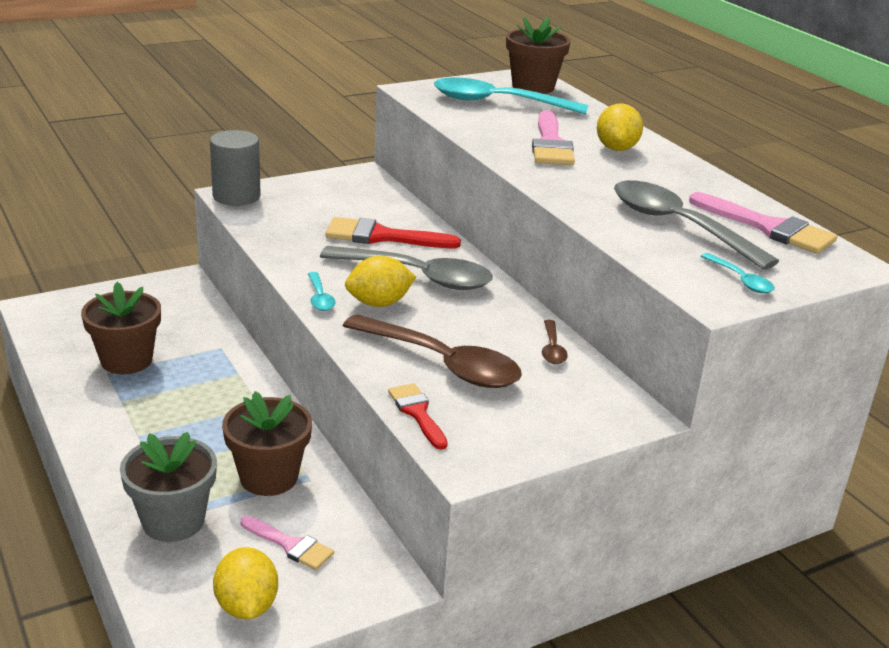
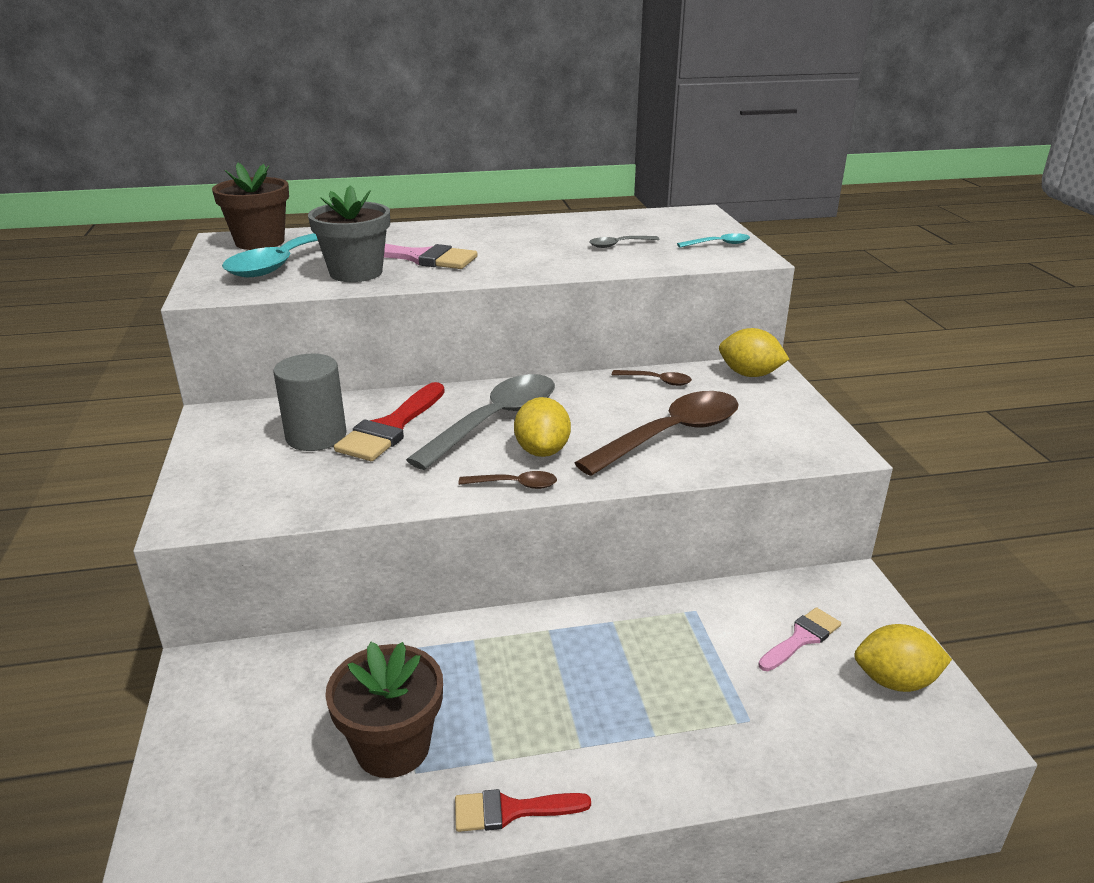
camera: 70 degrees left, 0 degrees up
grey flower pot [120,432,217,542] -> grey flower pot moved to [308,185,390,282]
grey cylinder [210,130,261,206] -> grey cylinder moved to [274,354,347,451]
brown flower pot [222,391,312,496] -> none
turquoise spoon [308,272,335,311] -> brown spoon [458,471,557,489]
red brush [388,383,448,450] -> red brush moved to [455,789,591,832]
yellow lemon [597,103,643,151] -> yellow lemon moved to [719,328,789,377]
grey spoon [614,180,779,270] -> grey spoon [589,236,660,248], size x0.44
pink brush [689,192,837,254] -> none

